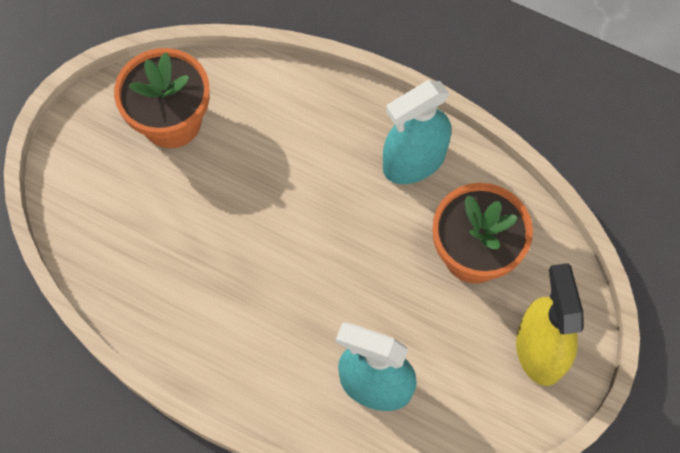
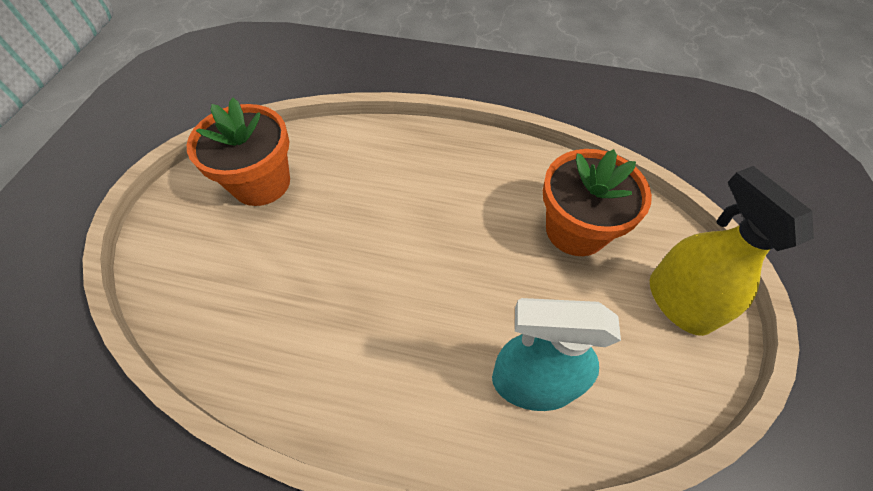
camera: 15 degrees left, 10 degrees down
turquoise spray bottle [383,81,451,184] -> none

